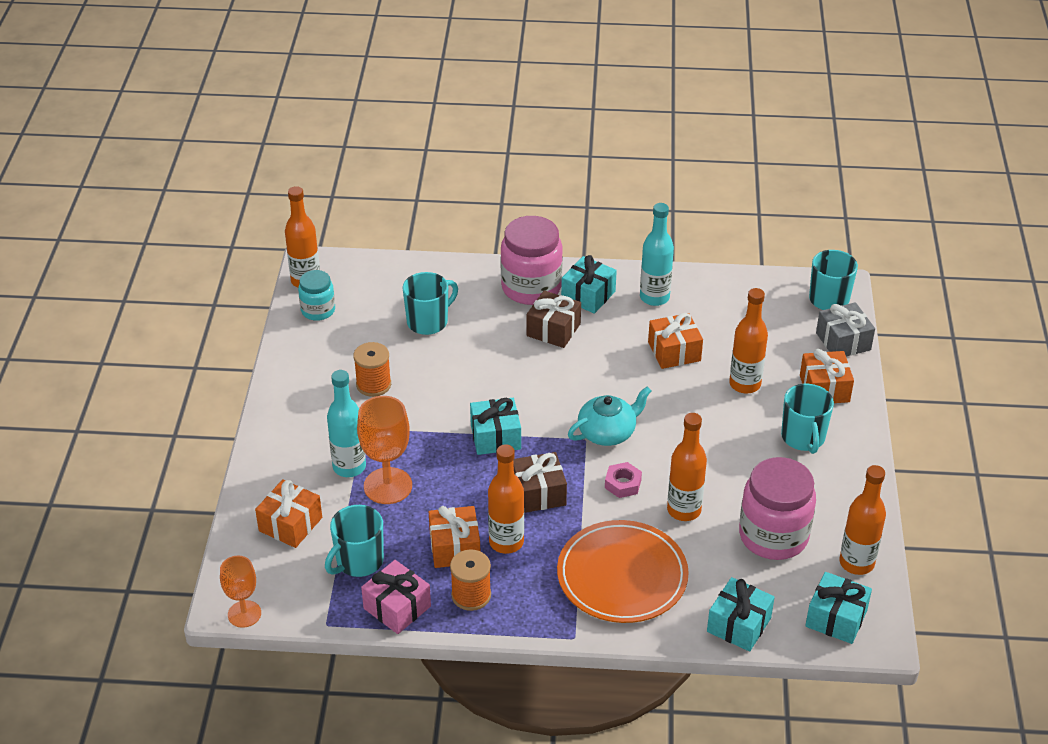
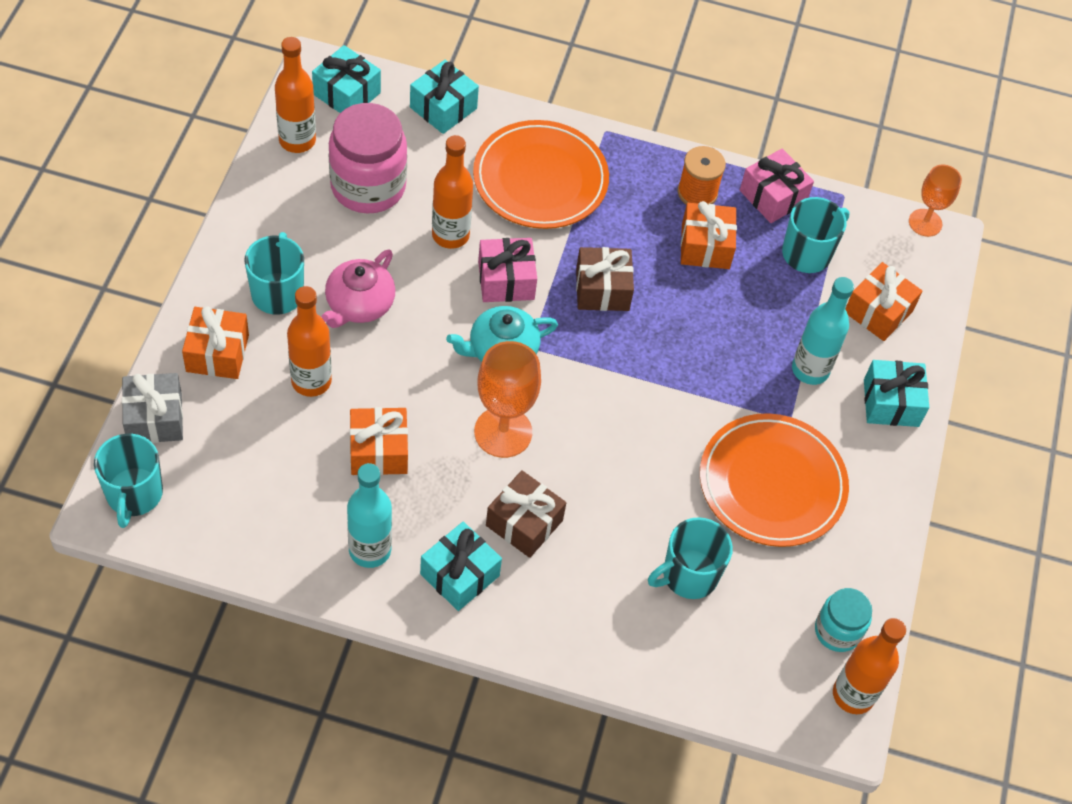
camera: 175 degrees left, 15 degrees up
orange spool [353,342,391,397] -> orange plate [700,413,849,547]
orange goblet [357,396,412,504] -> orange goblet moved to [474,341,541,458]
turquoise gift [470,398,521,455] -> turquoise gift moved to [864,360,929,427]
orange bottle [488,444,524,554] -> none
pink jar [501,216,563,305] -> none
pink nut [605,462,642,498] -> pink gift [478,238,537,302]
none -> pink teapot [321,249,395,328]

